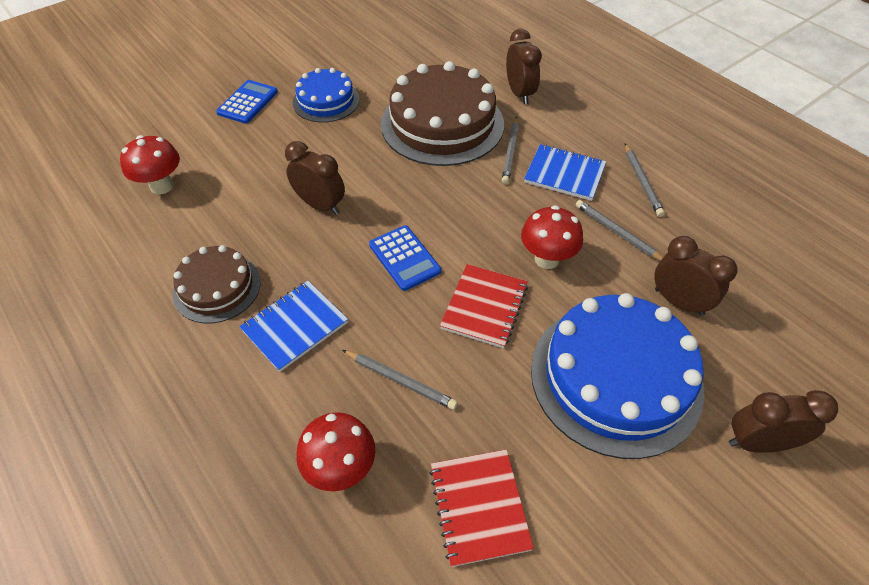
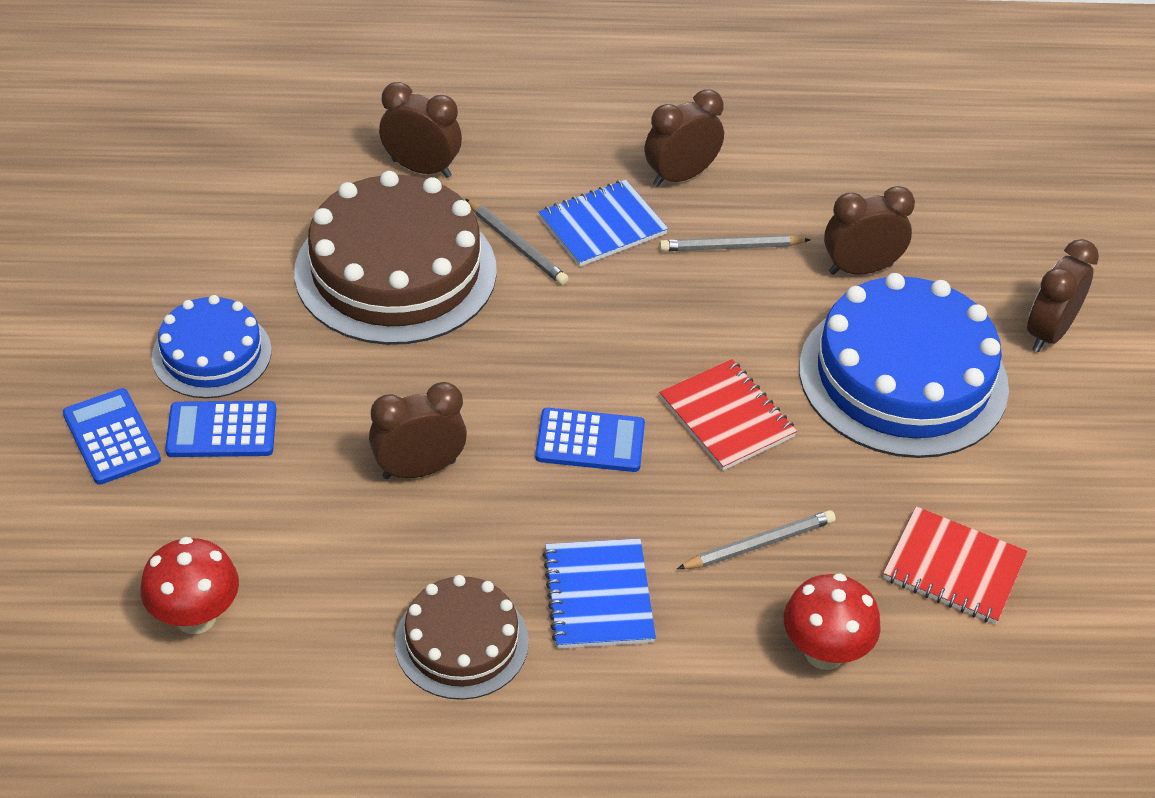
camera: 55 degrees left, 5 degrees down
red mushroom [521,205,583,269] -> none
grey pencil [625,144,665,217] -> brown clock [645,89,724,187]
none -> blue calculator [165,401,276,457]

